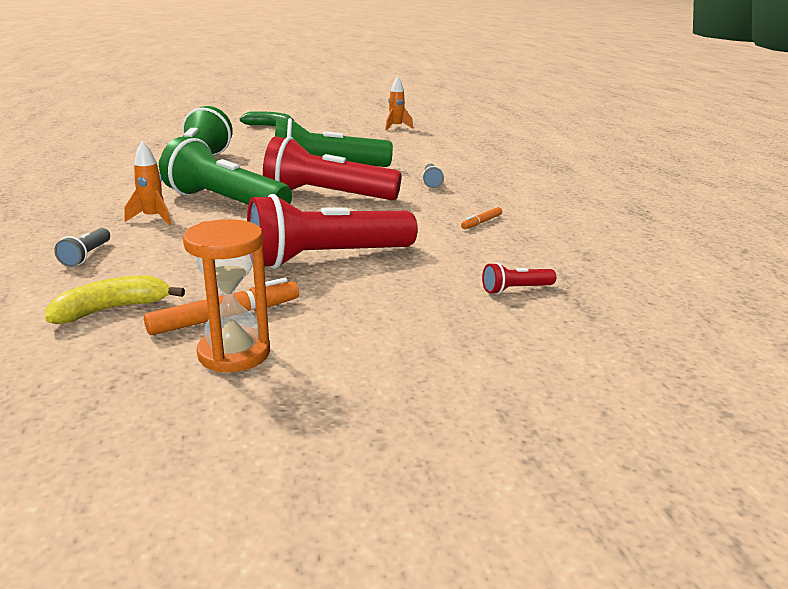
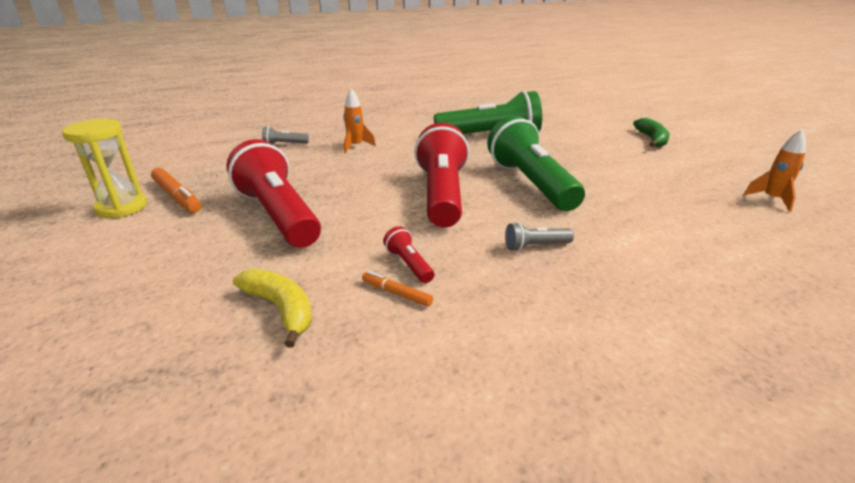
camera: 80 degrees right, 5 degrees up
yellow banana [45,275,185,324] -> yellow banana moved to [233,269,312,348]
green flashlight [159,137,292,205] -> none
orange hourglass [183,219,270,372] -> yellow hourglass [62,119,147,218]
red flashlight [482,262,556,294] -> red flashlight moved to [383,226,434,283]

